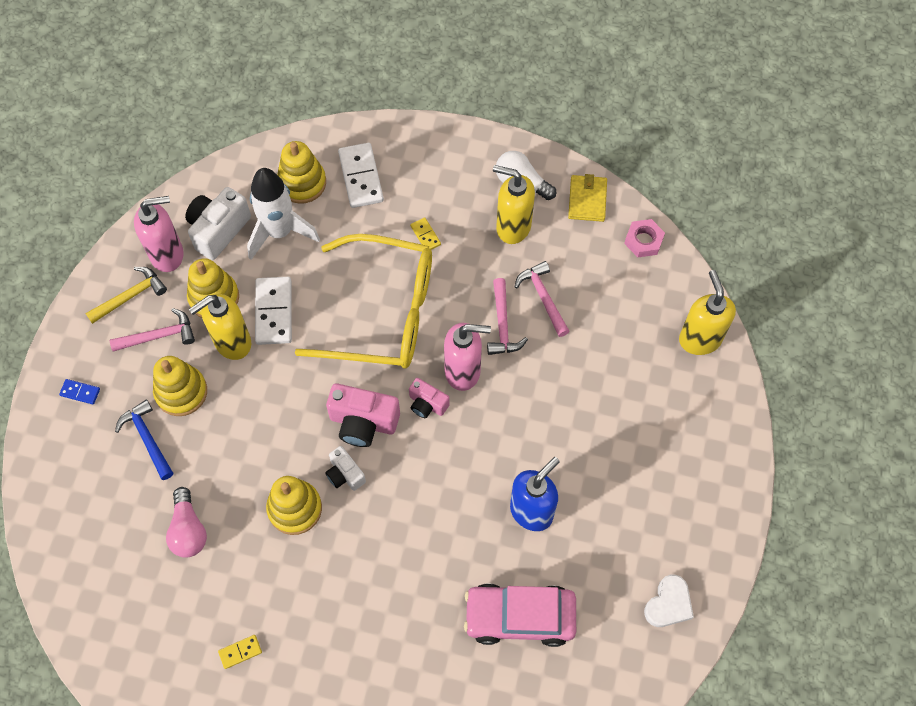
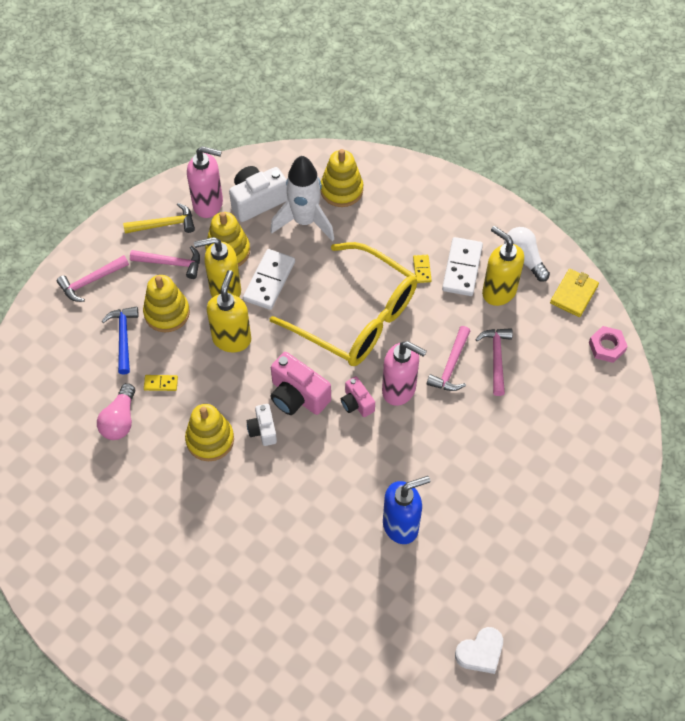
camera: 25 degrees right, 5 degrees down
blue domino [59,379,100,405] -> pink hammer [57,255,129,302]
yellow domino [218,635,262,669] -> yellow domino moved to [144,375,178,391]
white domino [338,143,384,208] -> white domino moved to [442,237,483,296]
pink car [464,583,576,647] -> none
yellow soap dispenser [679,270,736,355] -> yellow soap dispenser moved to [207,270,251,353]

